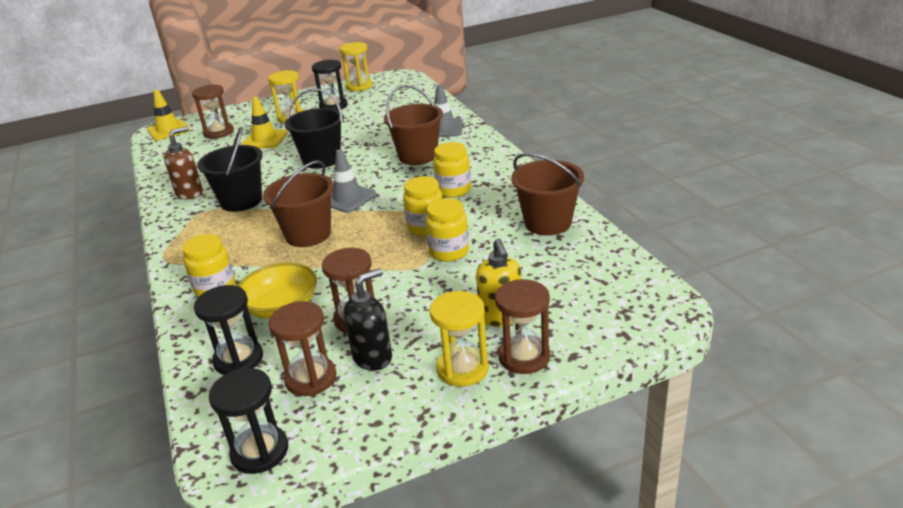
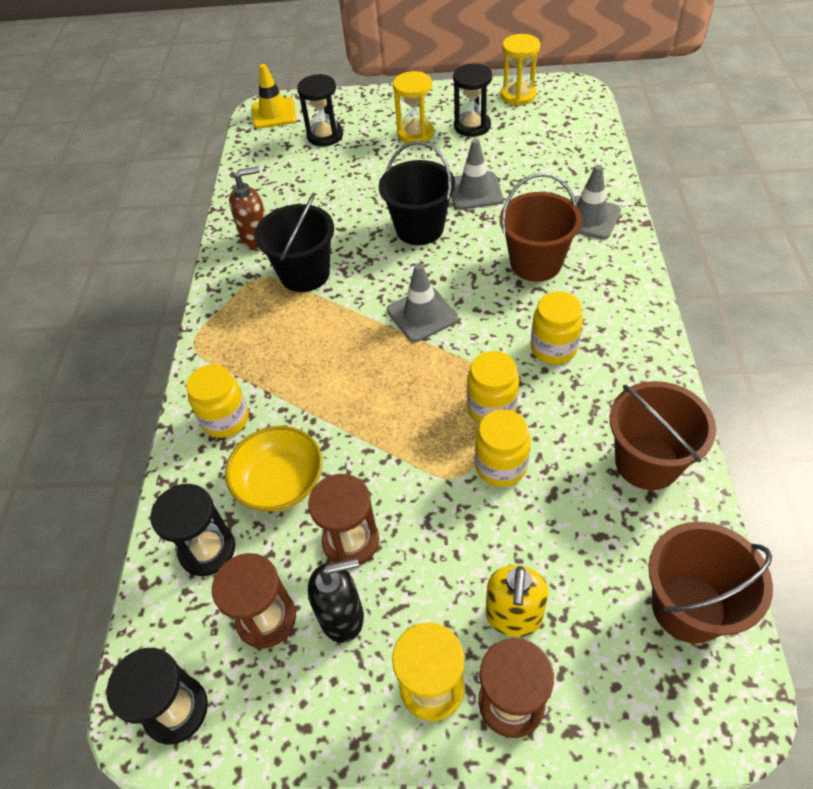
camera: 25 degrees right, 20 degrees up
brown hourglass [192,85,234,139] -> black hourglass [297,74,343,146]
yellow traffic cone [241,97,288,148] -> none
brown bucket [263,160,334,247] -> brown bucket moved to [648,522,773,643]
none -> grey traffic cone [451,139,503,210]

